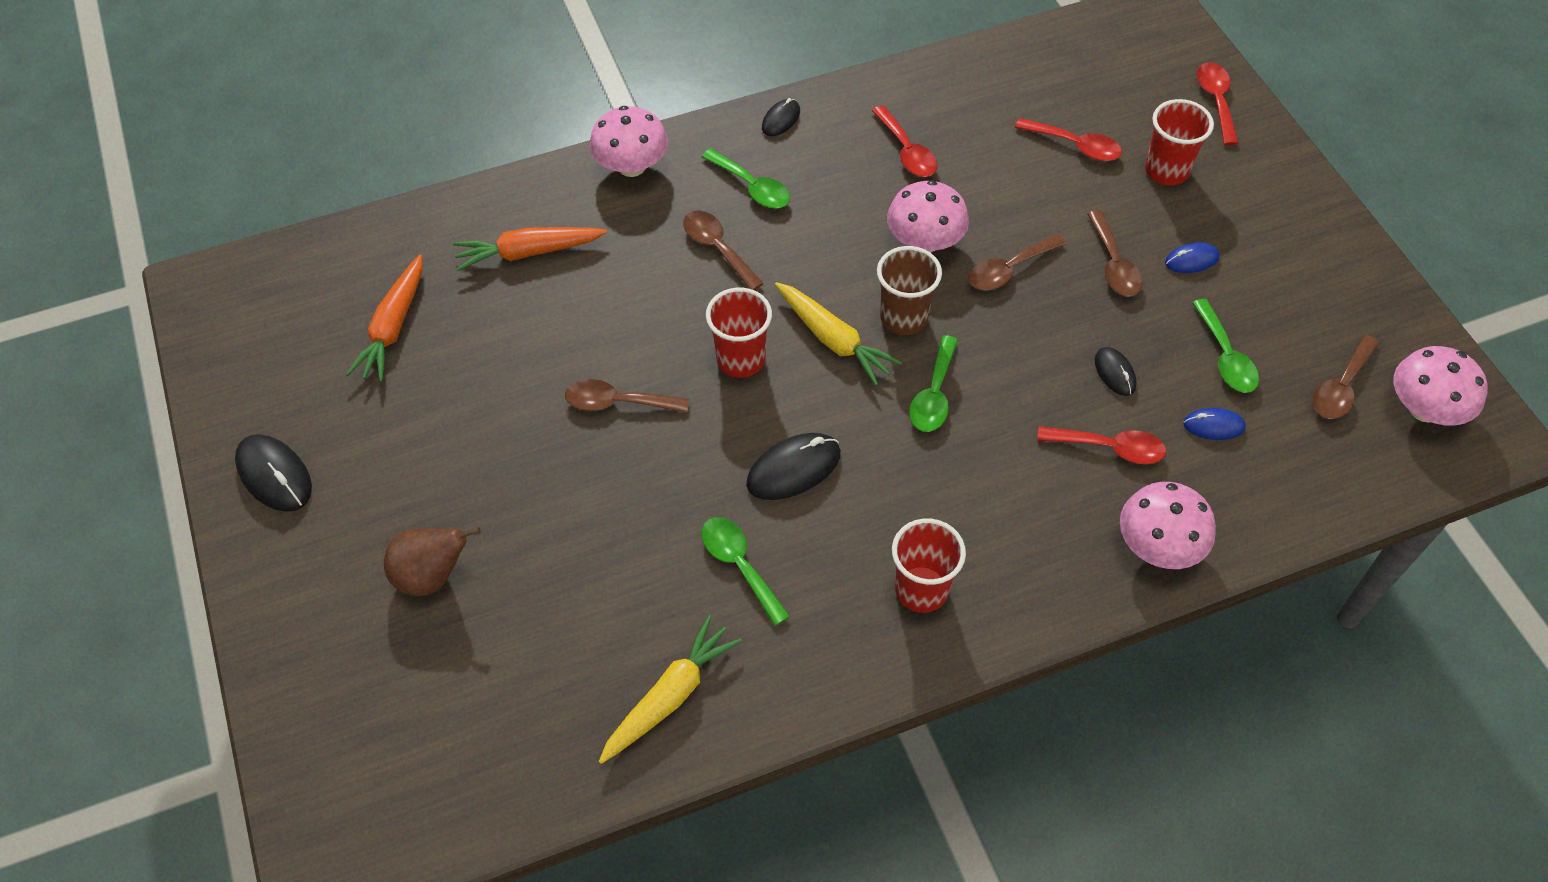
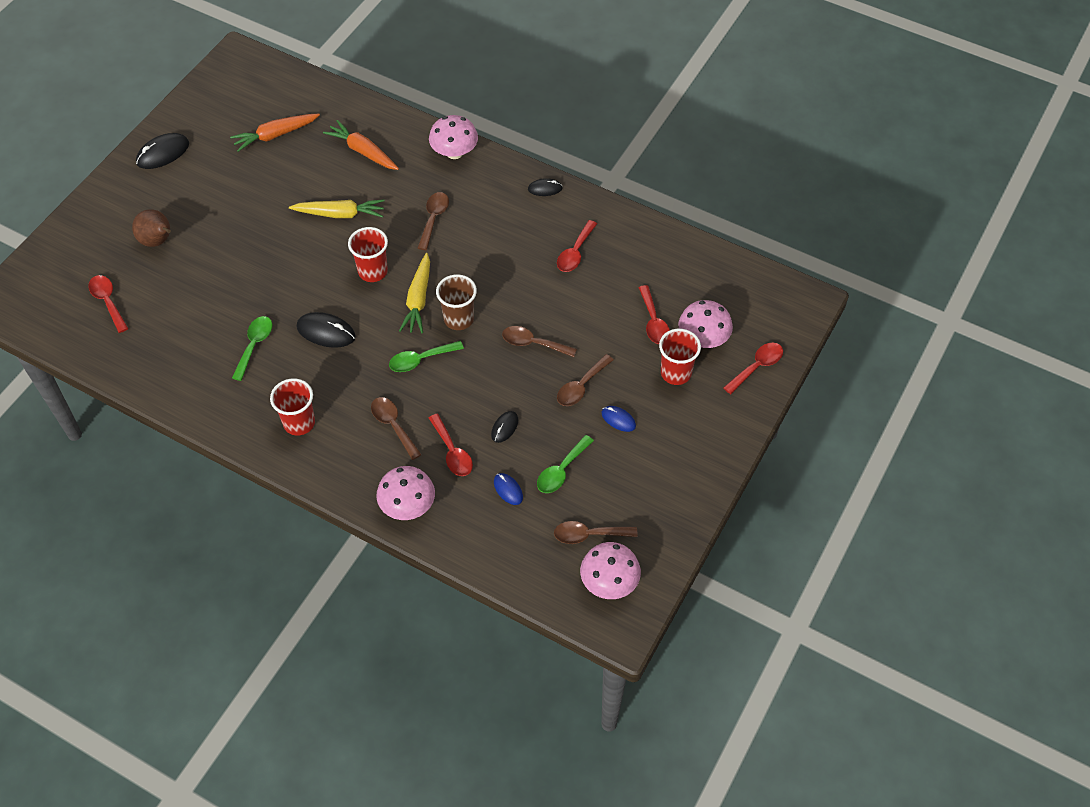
camera: 50 degrees right, 0 degrees up
black mouse [235,434,312,512] -> black mouse turned 45 degrees clockwise [136,133,189,169]
brown spoon [565,379,689,413] -> brown spoon moved to [371,397,422,460]
yellow carrot [599,615,742,764] -> yellow carrot moved to [289,199,385,218]
green spoon [701,148,790,208] -> none
pink mushroom [887,180,969,253] -> pink mushroom moved to [679,300,733,348]
none -> red spoon [88,275,129,333]

